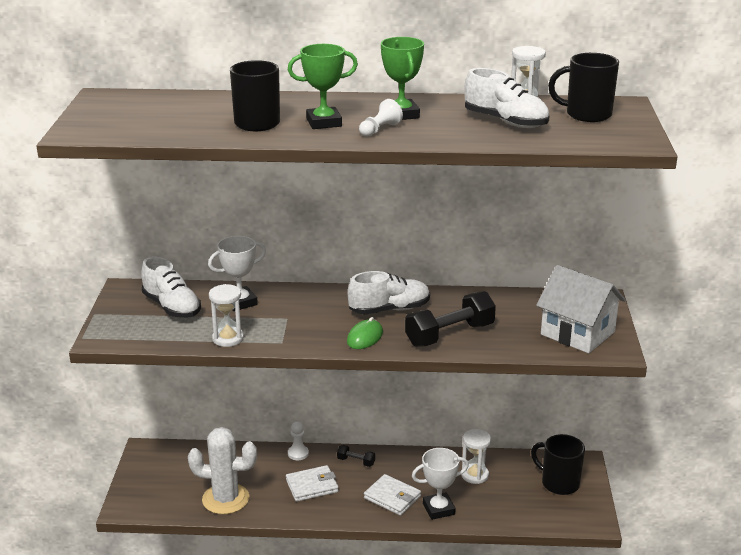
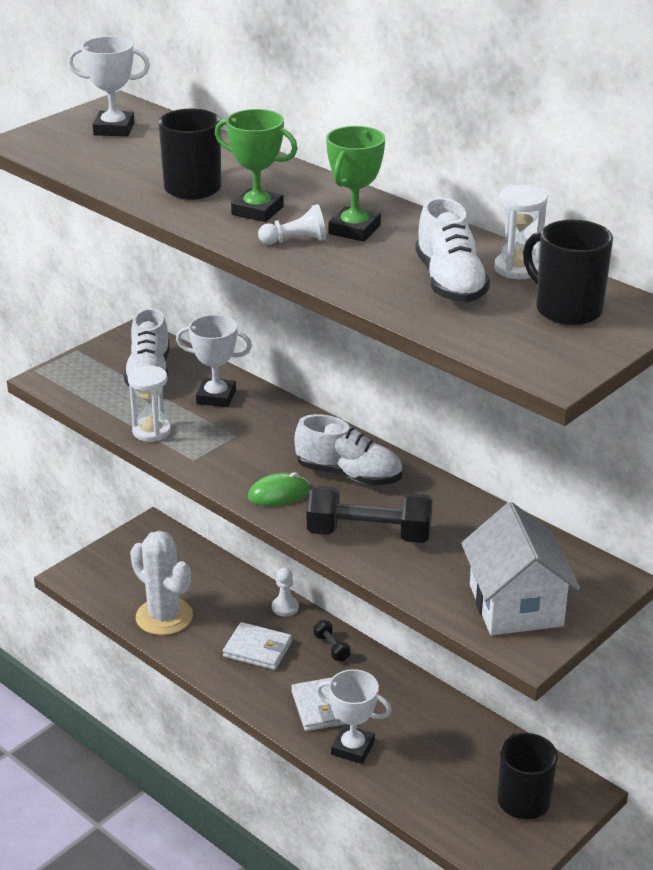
camera: 40 degrees right, 5 degrees up
white hourglass [461,429,491,484] -> none
none -> white trophy [68,36,150,136]

